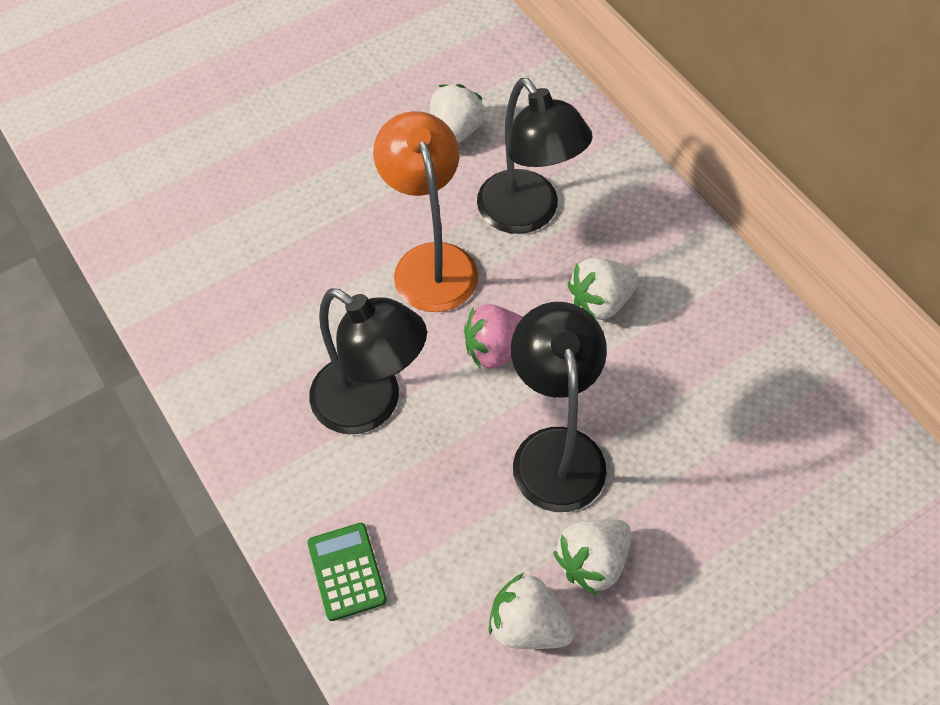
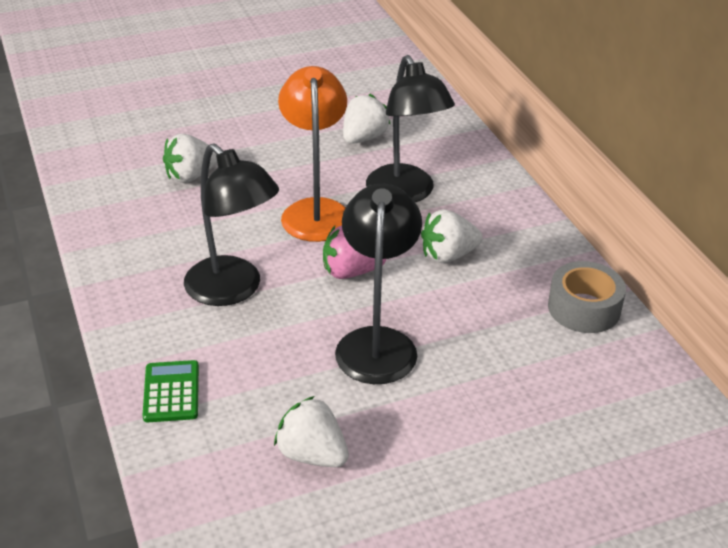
camera: 10 degrees right, 20 degrees down
white strawberry [554,519,631,595] -> white strawberry moved to [163,134,217,183]
none -> grey tape [548,261,626,333]

